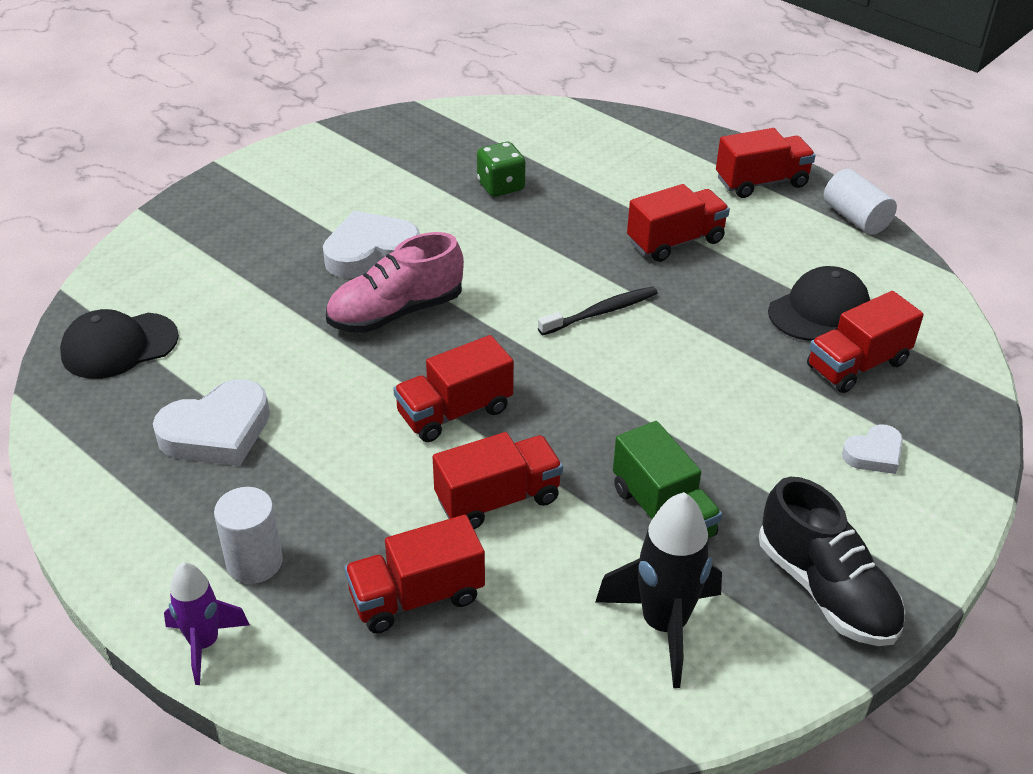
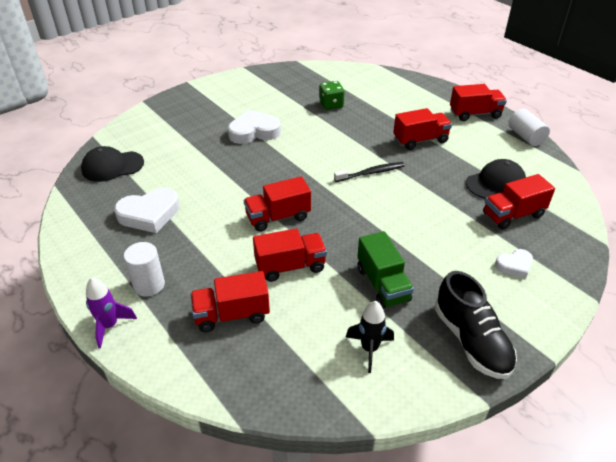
camera: 10 degrees right, 0 degrees up
pink shoe [326,232,464,333] -> none
black rocket [596,492,722,688] -> black rocket [346,301,394,373], size x0.64

